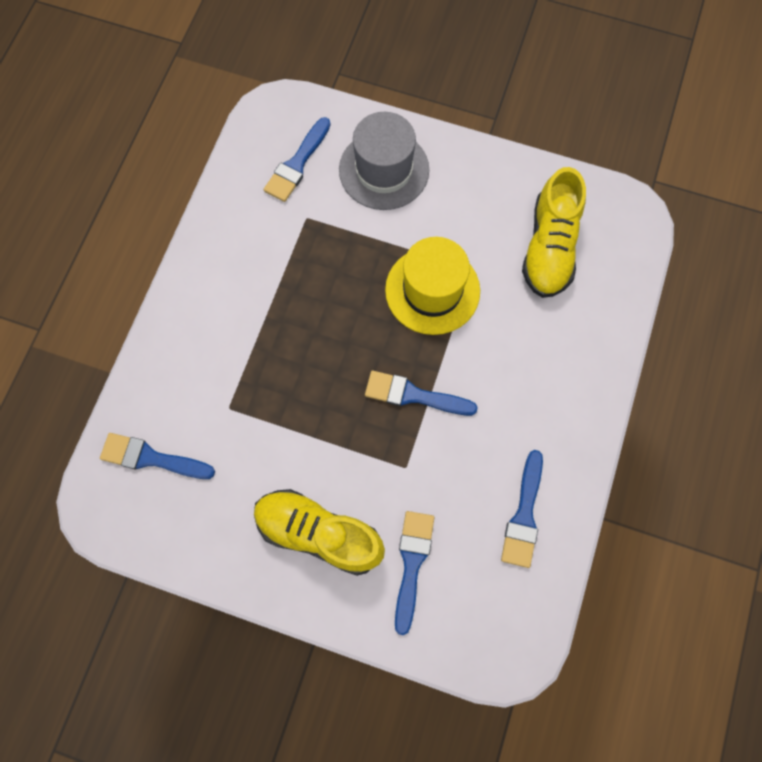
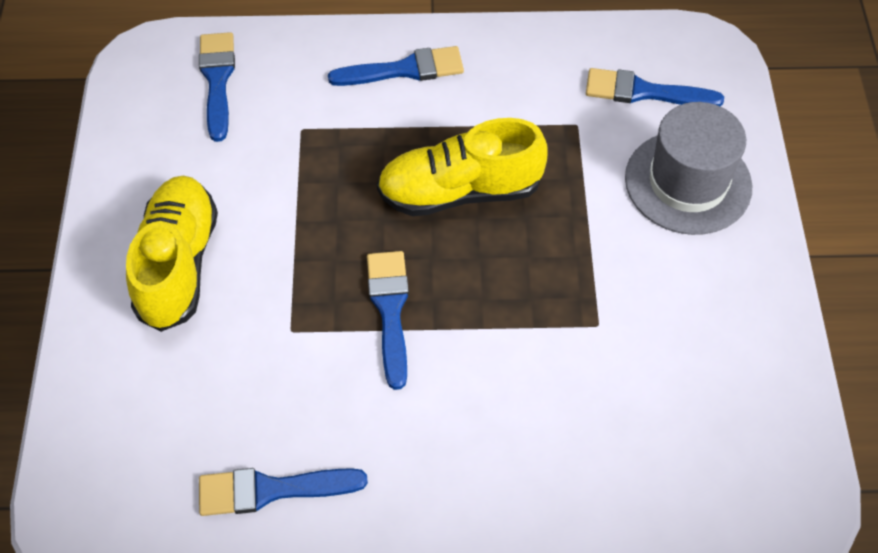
camera: 70 degrees right, 15 degrees down
yellow hat [385,237,480,335] -> none
blue brush [395,511,434,635] -> blue brush moved to [328,46,464,86]
yellow shoe [522,167,586,298] -> yellow shoe moved to [377,118,548,216]

